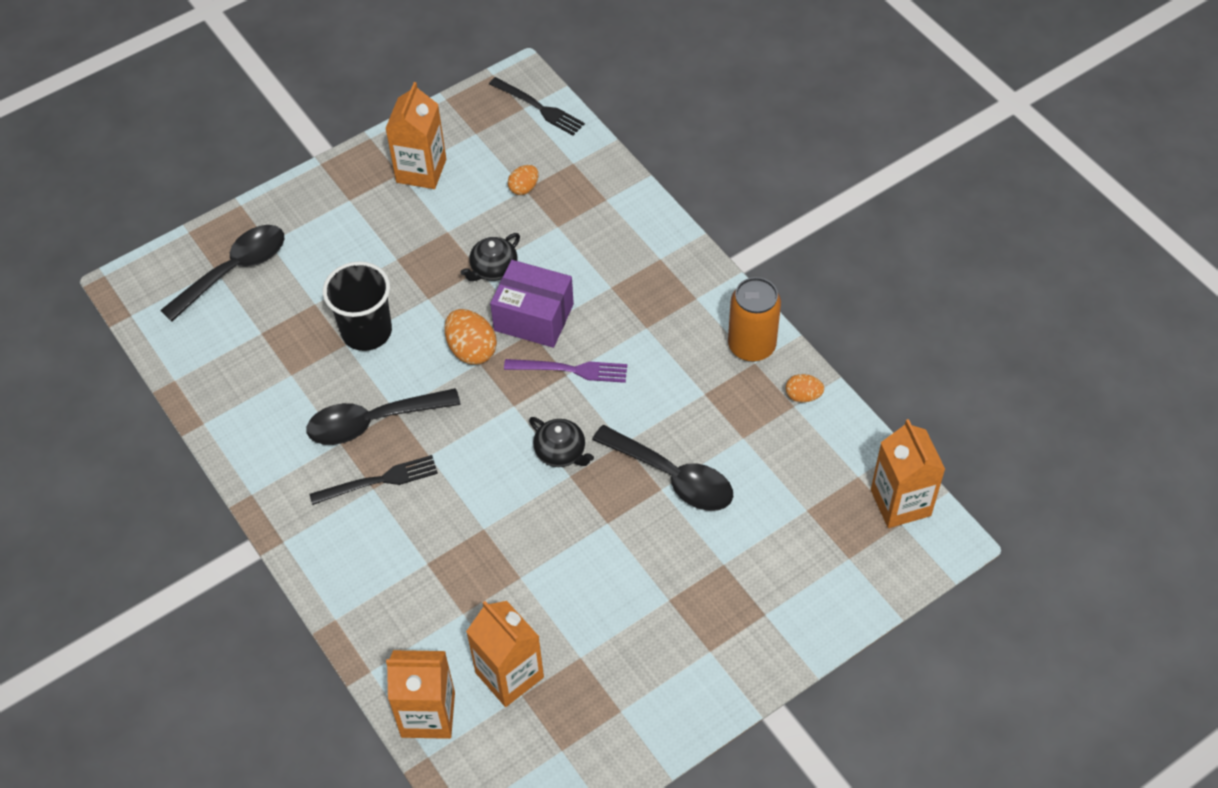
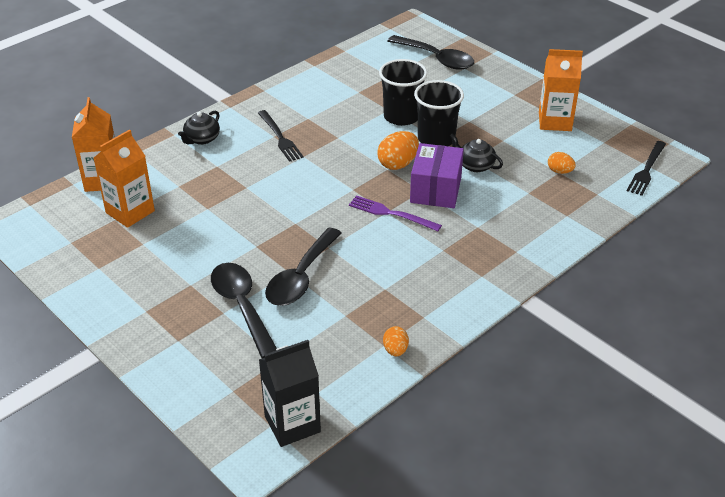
camera: 80 degrees right, 15 degrees down
black spoon [306,388,461,445] -> black spoon moved to [211,263,277,358]
purple fork [504,359,627,383] -> purple fork turned 120 degrees clockwise [349,196,442,231]
black teapot [529,417,594,467] -> black teapot moved to [178,111,220,145]
orange can [728,277,781,362] -> none
orange carton [871,419,945,528] -> black carton [259,340,321,447]
none -> black cup [414,80,464,146]

